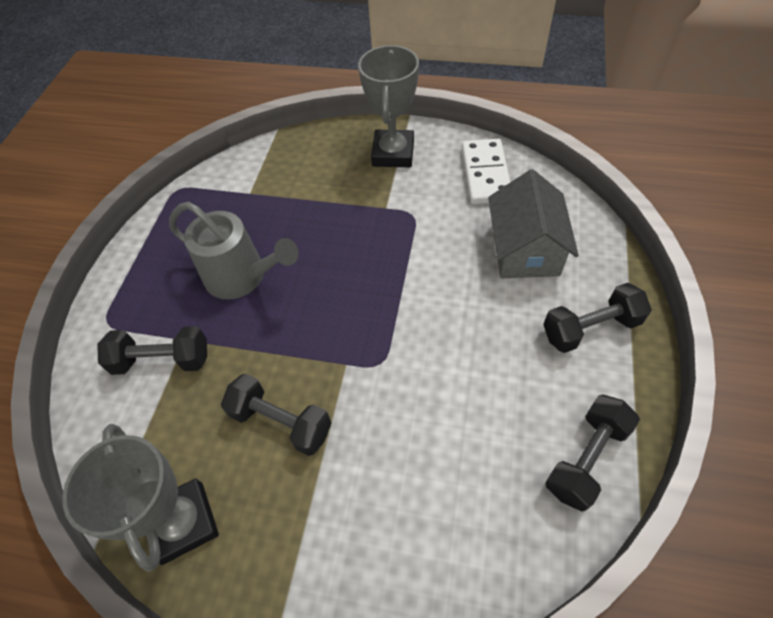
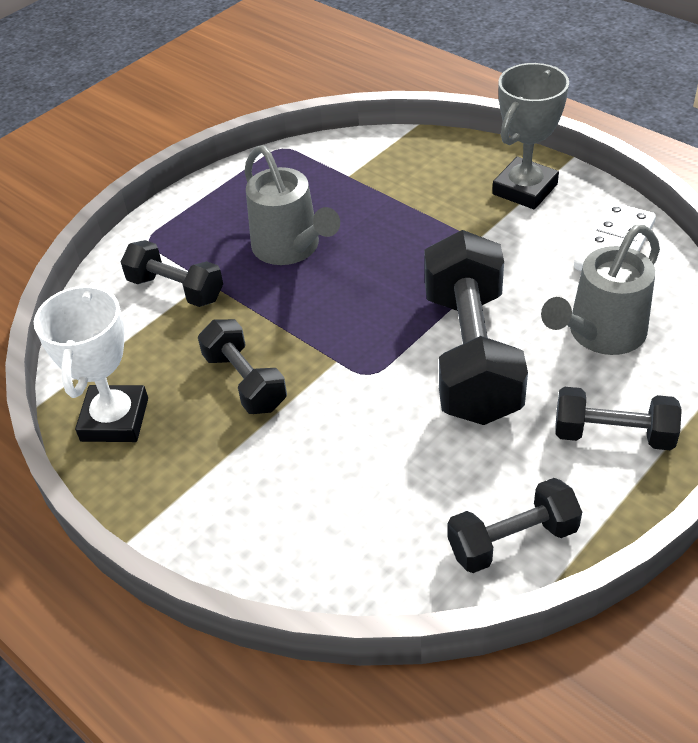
camera: 30 degrees right, 10 degrees down
grey trophy [62,424,219,572] -> white trophy [34,282,148,442]
grey house [488,169,579,278] -> grey watering can [541,225,660,355]
none -> black dumbbell [424,230,528,425]

